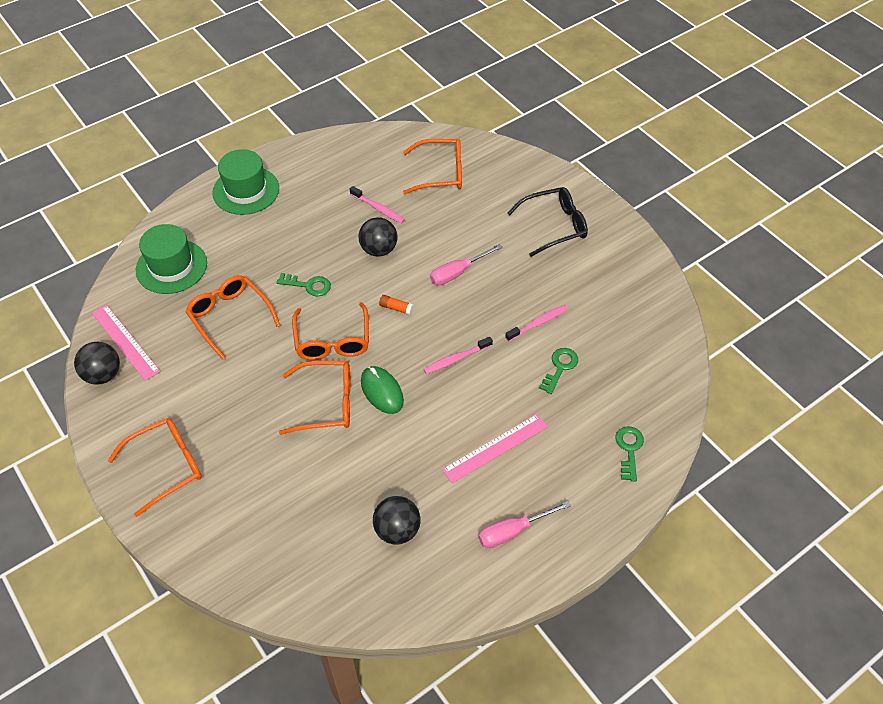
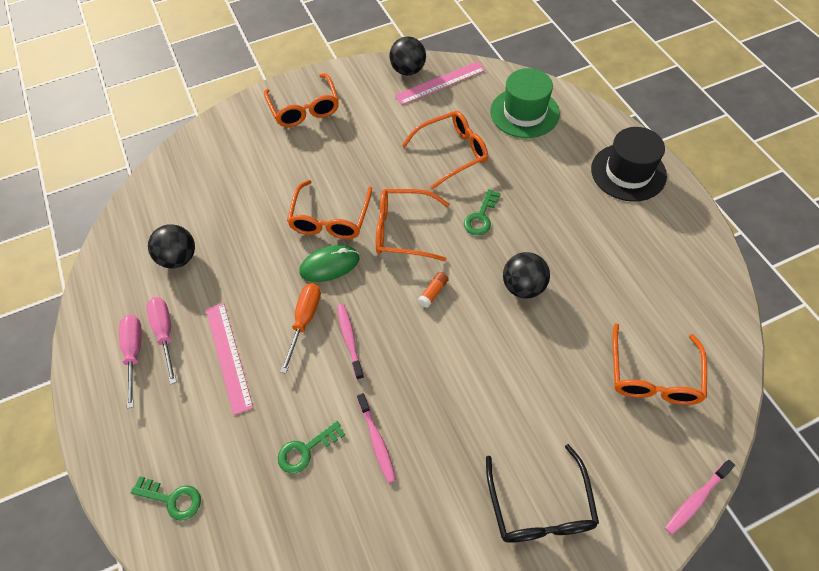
camera: 105 degrees right, 5 degrees up
green hat [212,149,279,215] -> black hat [591,127,667,202]
pink toothbrush [350,186,405,223] -> pink toothbrush moved to [665,460,735,535]
pink screwdriver [430,244,503,285] -> pink screwdriver moved to [146,297,177,385]
green key [539,348,578,394] -> green key turned 105 degrees clockwise [278,421,345,474]
none -> orange screwdriver [280,283,321,374]

